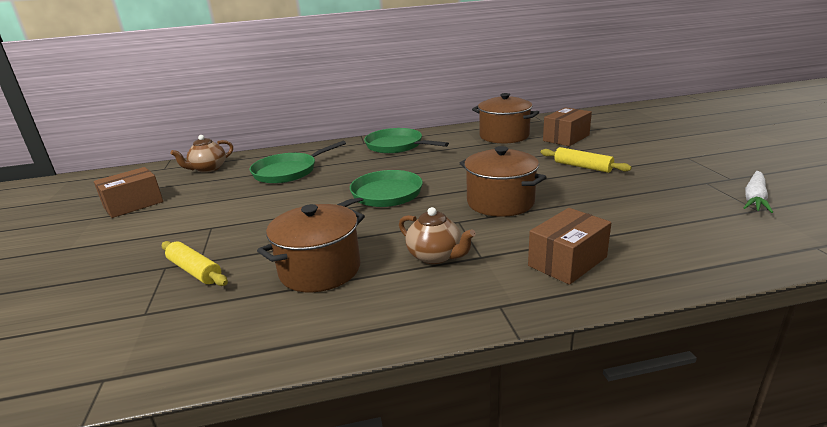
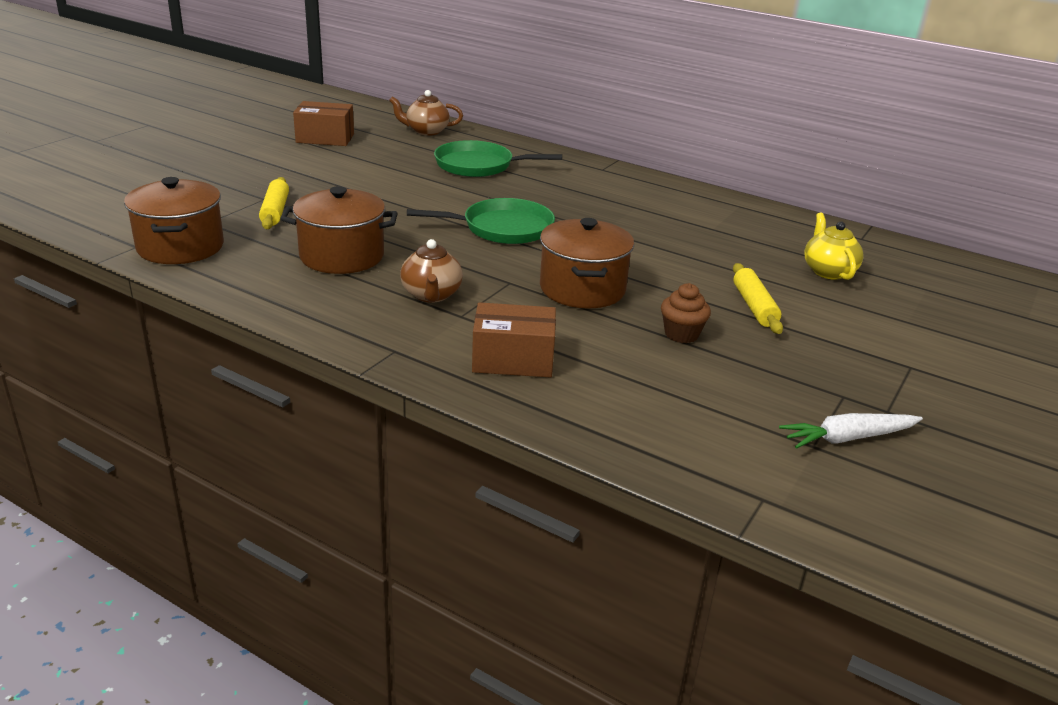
camera: 40 degrees right, 5 degrees up
green pan [364,128,449,154] -> none
brown pot [472,93,539,144] -> brown pot moved to [124,177,224,264]
brown box [543,107,592,146] -> yellow teapot [804,213,864,280]
none -> brown cupcake [661,283,711,343]

